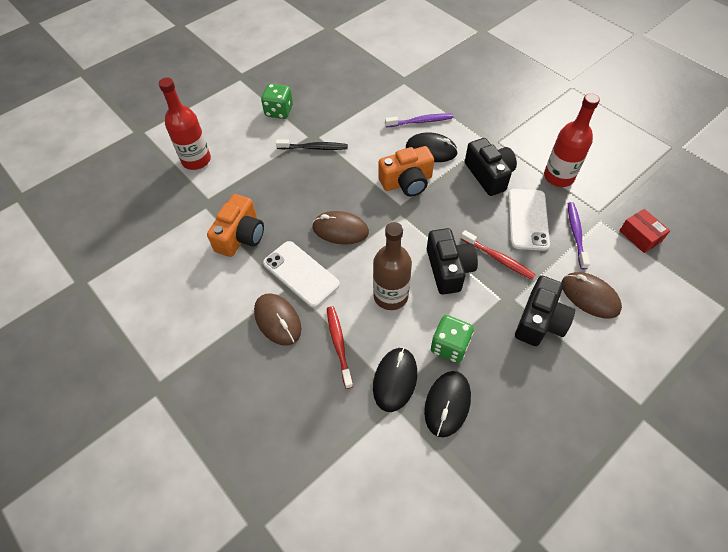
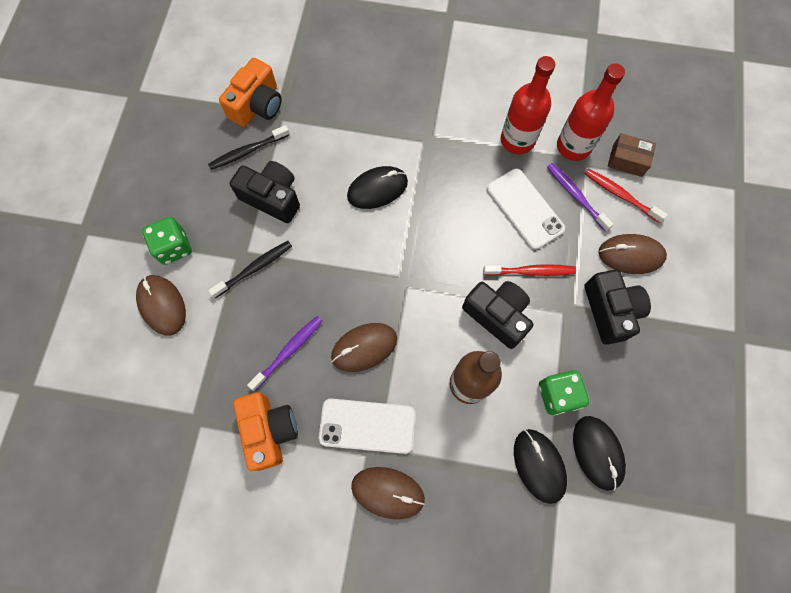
camera: 40 degrees left, 15 degrees up
red bottle [158,78,211,170] -> red bottle moved to [557,63,625,161]
red toothbrush [327,306,353,389] -> red toothbrush moved to [585,169,668,223]
orange camera [378,146,434,197] -> orange camera moved to [219,58,281,127]
purple toothbrush [385,113,453,127] -> purple toothbrush moved to [247,316,323,391]
black camera [465,138,517,196] -> black camera moved to [230,161,300,223]
red box [619,209,670,253] -> brown box [608,133,656,177]
none -> brown mouse [136,275,186,336]
none -> black toothbrush [208,125,290,170]

